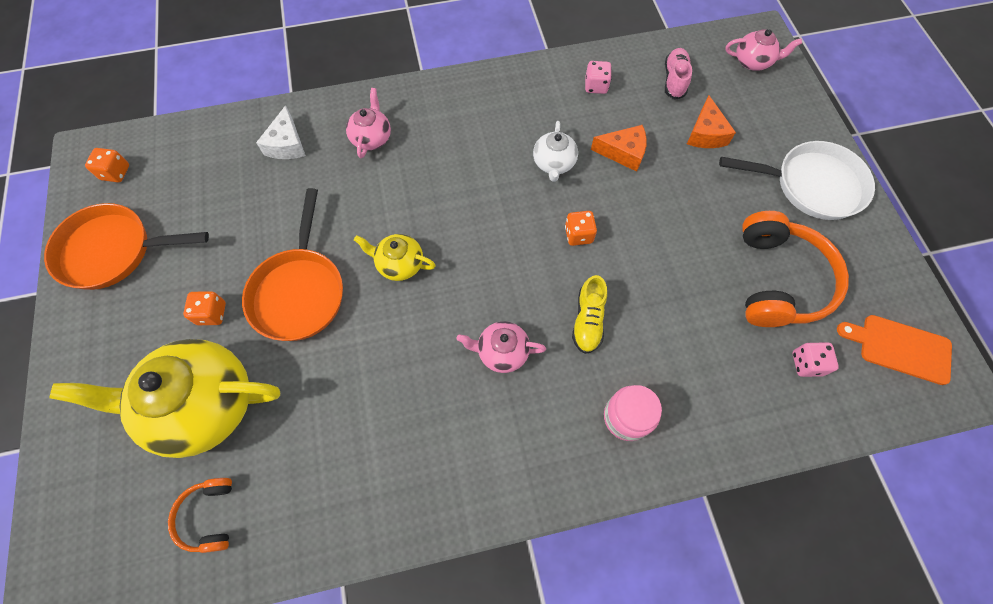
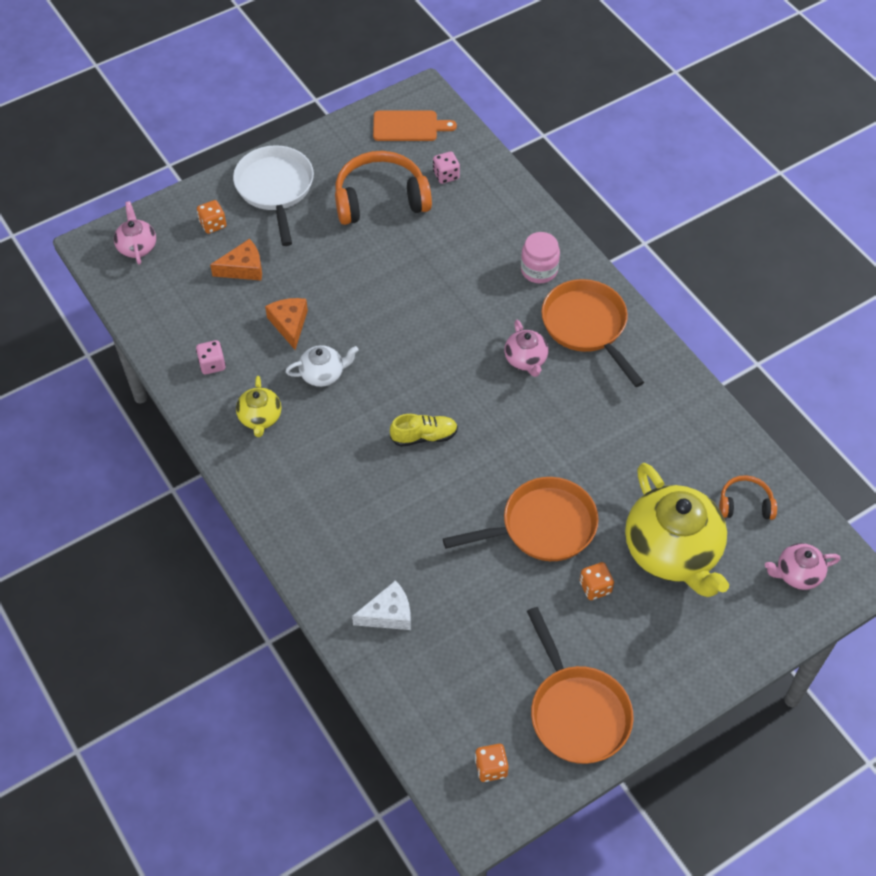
camera: 110 degrees left, 10 degrees down
orange headphones [168,478,232,553] -> orange headphones turned 150 degrees counterclockwise [719,475,777,520]
pink teapot [346,88,391,158] -> pink teapot moved to [765,543,841,590]
yellow teapot [354,234,436,281] -> yellow teapot moved to [236,376,281,437]
orange dice [565,211,597,246] -> orange dice moved to [197,200,226,234]
yellow shoe [572,275,607,354] -> yellow shoe moved to [390,414,458,447]
pink shoe [665,48,692,100] -> none
orange cutting board [837,315,952,385] -> orange cutting board turned 90 degrees counterclockwise [373,111,457,141]
none -> orange pan [541,279,644,387]

